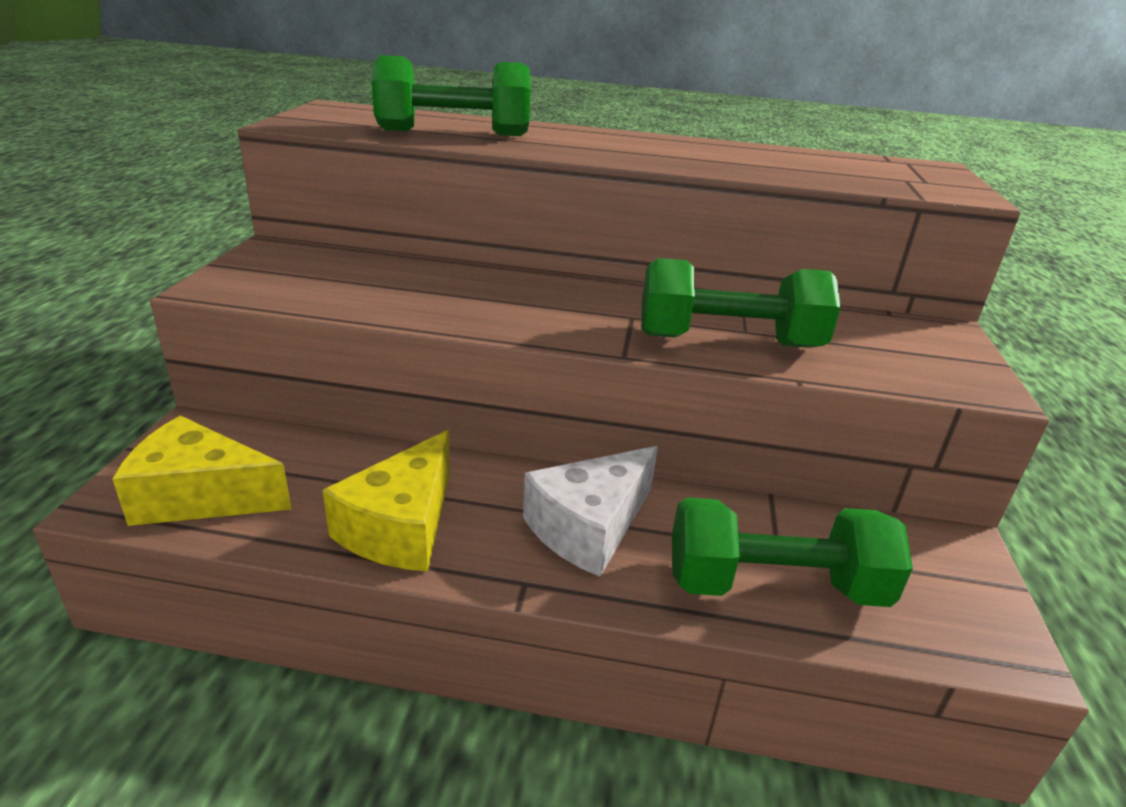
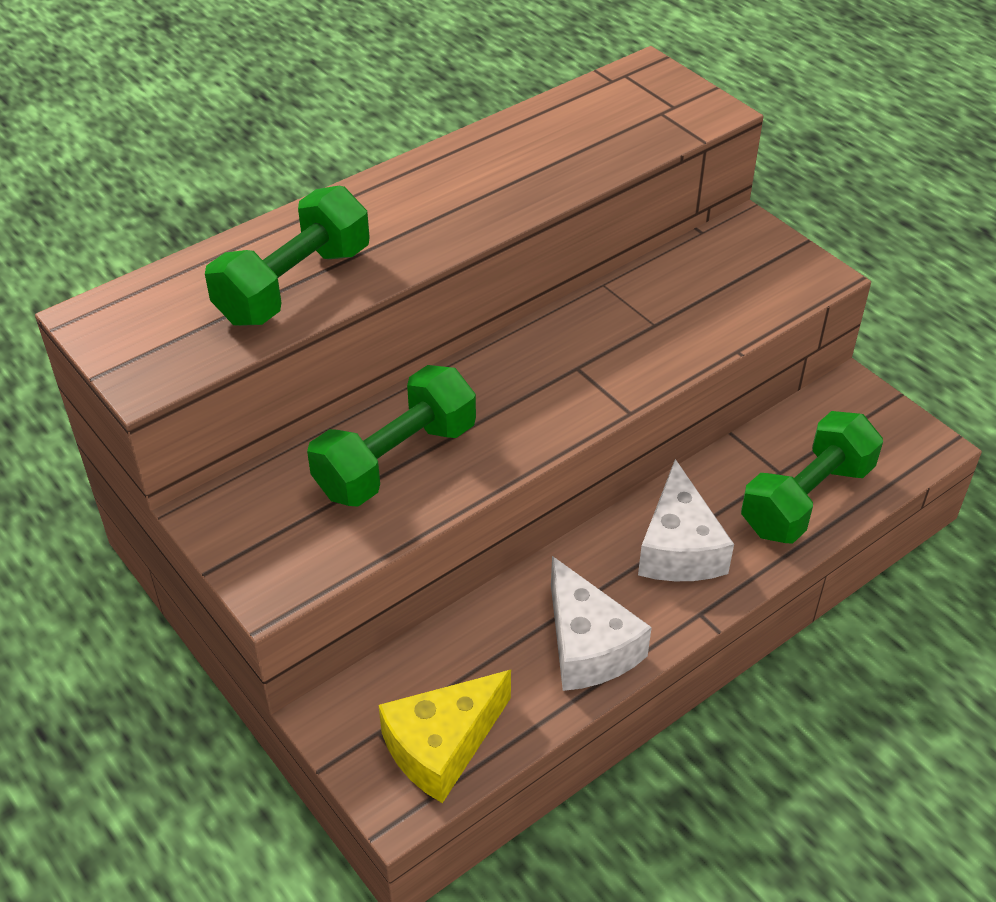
camera: 45 degrees left, 15 degrees up
yellow cheese [322,430,450,572] -> white cheese [551,556,652,691]
green dumbbell [641,258,841,348] -> green dumbbell moved to [307,365,476,507]

